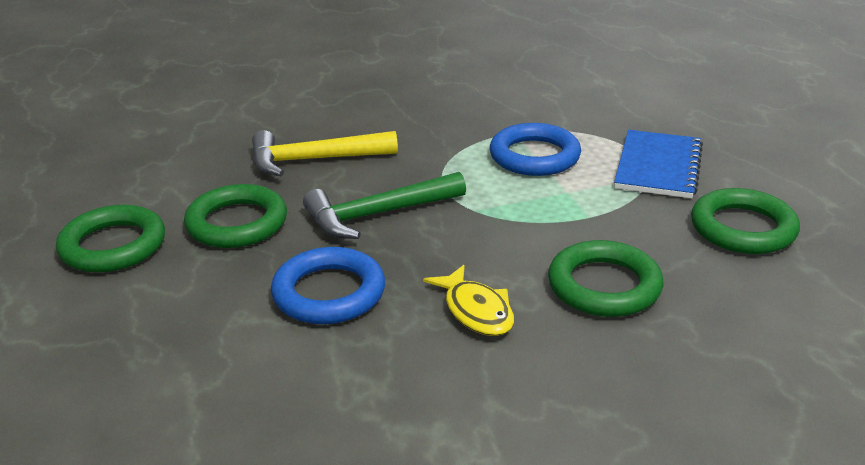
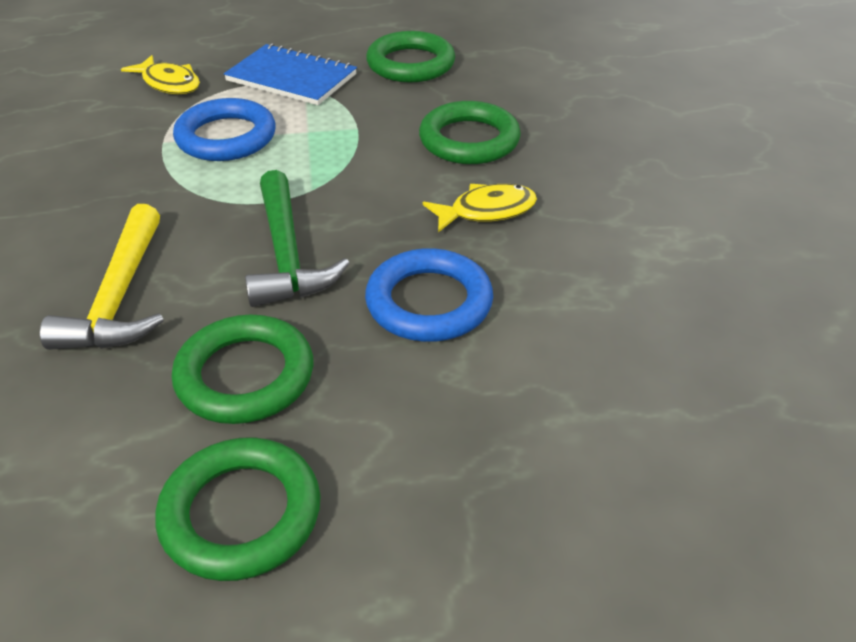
camera: 80 degrees left, 10 degrees up
none -> yellow fish [121,55,200,94]

